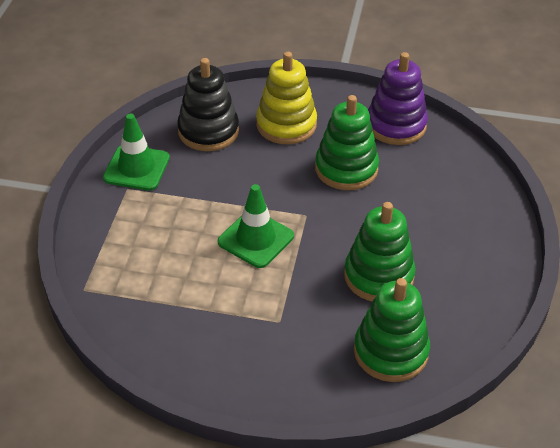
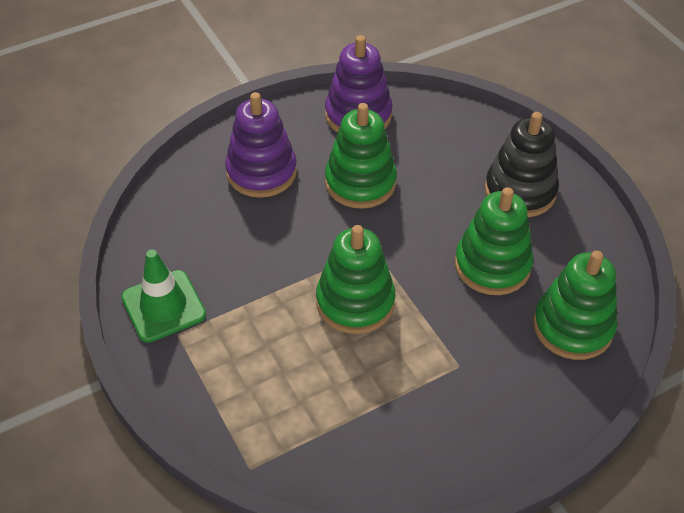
camera: 40 degrees left, 5 degrees up
black stacking toy [177,58,239,151] -> black stacking toy moved to [485,112,559,217]
green traffic cone [218,184,294,268] -> green stacking toy [316,225,395,334]
yellow stacking toy [256,52,317,144] -> purple stacking toy [225,92,297,198]

